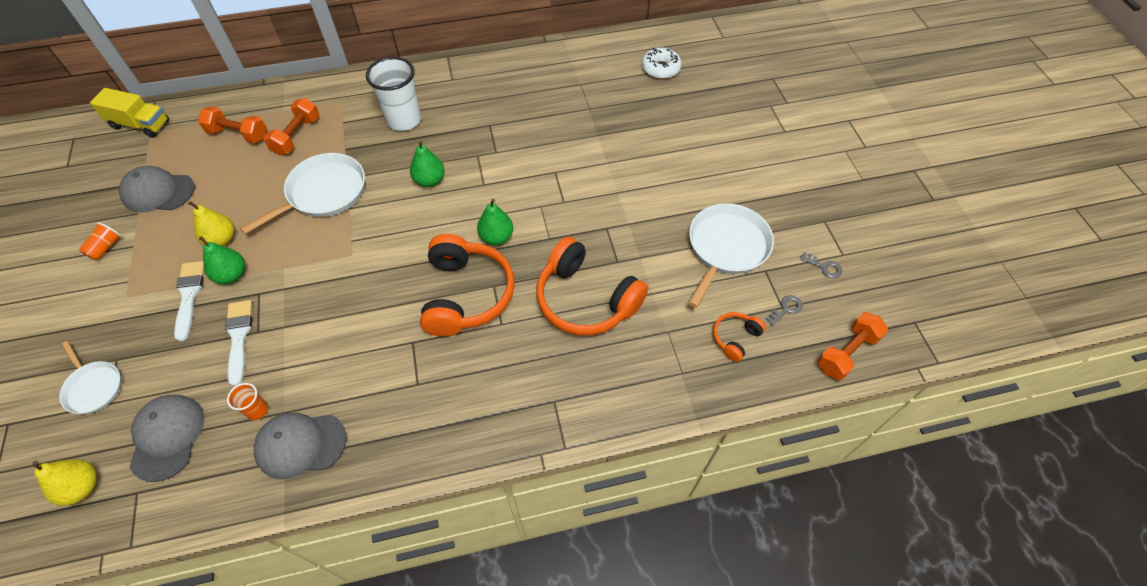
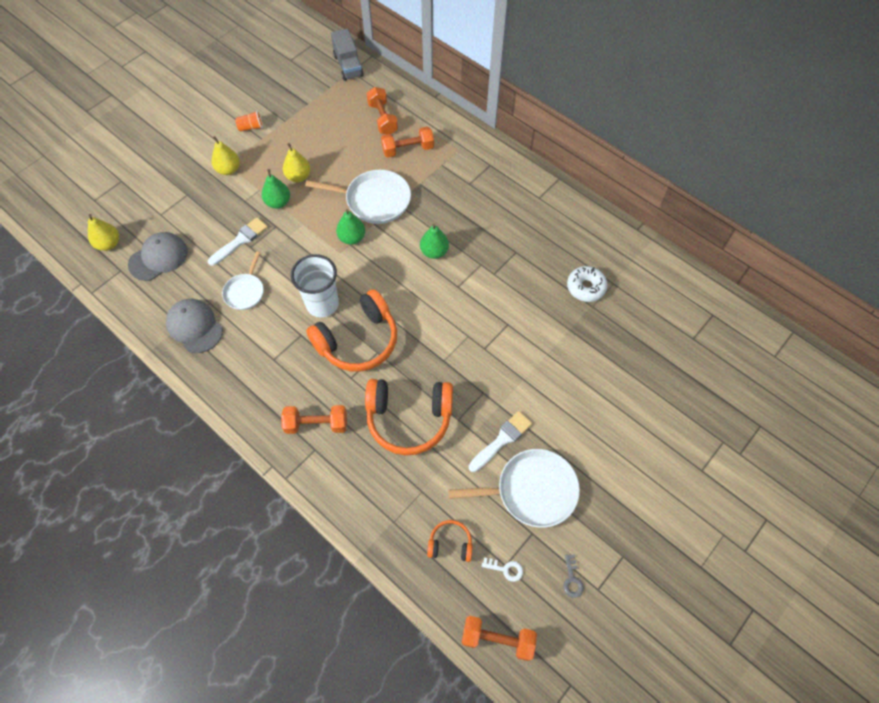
camera: 55 degrees right, 5 degrees up
white pan [59,341,122,414] -> white pan moved to [222,251,264,310]
yellow truck [90,88,169,138] -> grey truck [331,29,364,81]
grey cap [119,166,195,213] -> none
white brush [174,261,204,342] -> white brush moved to [469,411,532,472]
orange cup [227,383,268,420] -> none
white cup [366,57,421,131] -> white cup moved to [291,254,339,317]
green pear [477,199,513,245] -> green pear moved to [336,209,365,245]
orange headphones [536,237,648,335] -> orange headphones turned 90 degrees counterclockwise [365,379,453,456]
white donut [642,48,682,79] -> white donut moved to [567,266,607,302]
grey key [766,295,803,326] -> white key [482,557,523,582]
none -> yellow pear [212,136,240,175]
none -> orange dumbbell [281,405,347,434]

